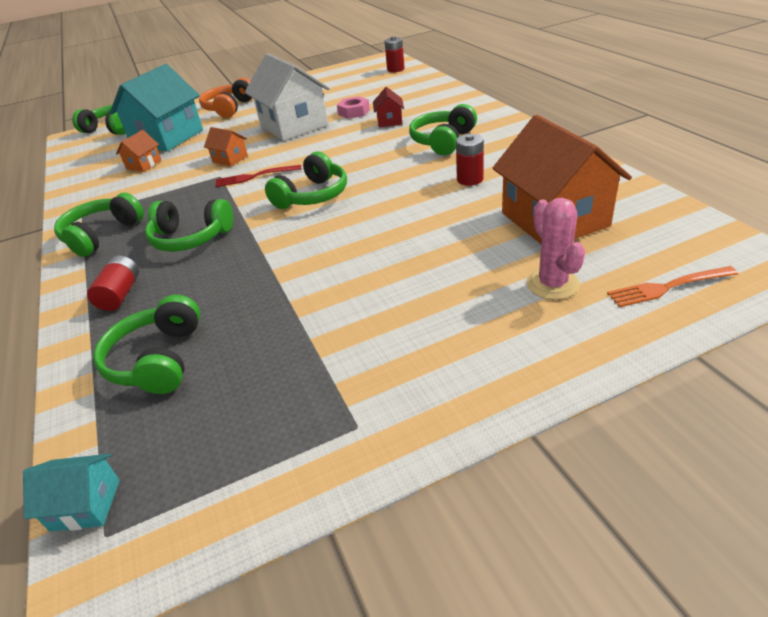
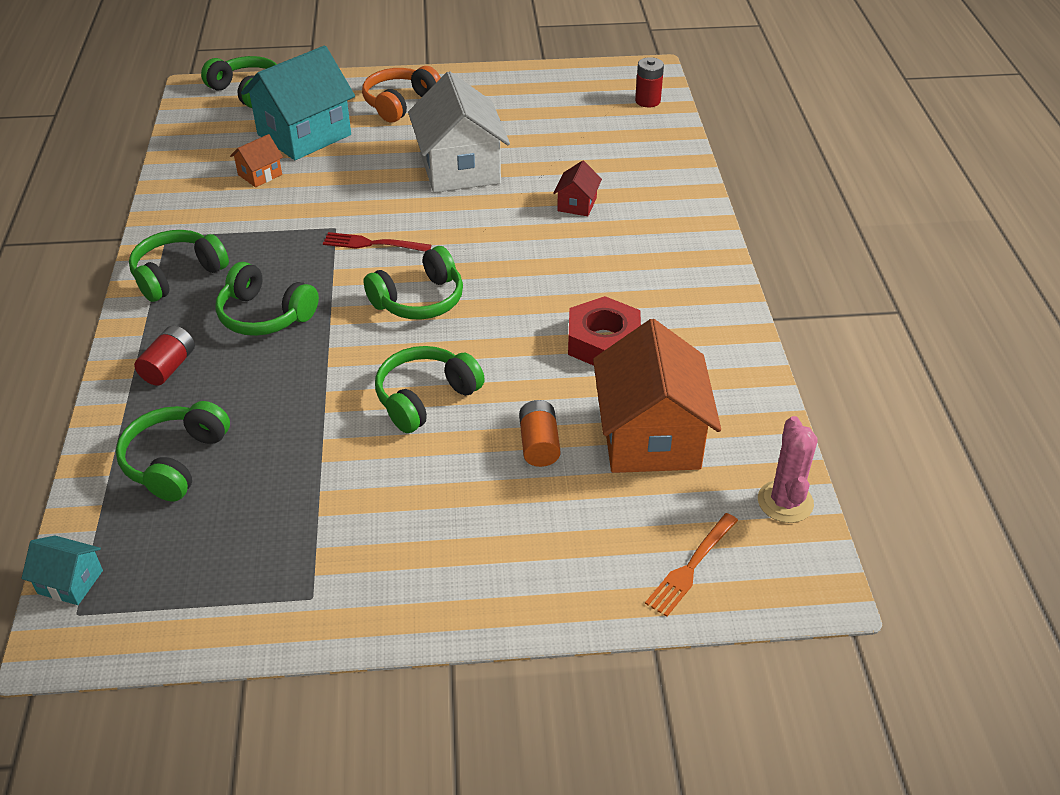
camera: 15 degrees right, 5 degrees up
orange house [204,127,248,166] -> none
pink nut [337,96,370,119] -> none
green headphones [409,104,477,155] -> green headphones moved to [375,346,485,433]
red battery [456,134,484,186] -> red nut [568,296,641,366]
pink cactus [526,198,585,300] -> pink cactus moved to [758,416,817,523]
orange fork [607,266,738,307] -> orange fork turned 60 degrees counterclockwise [645,513,738,617]
none -> orange battery [519,400,560,467]

